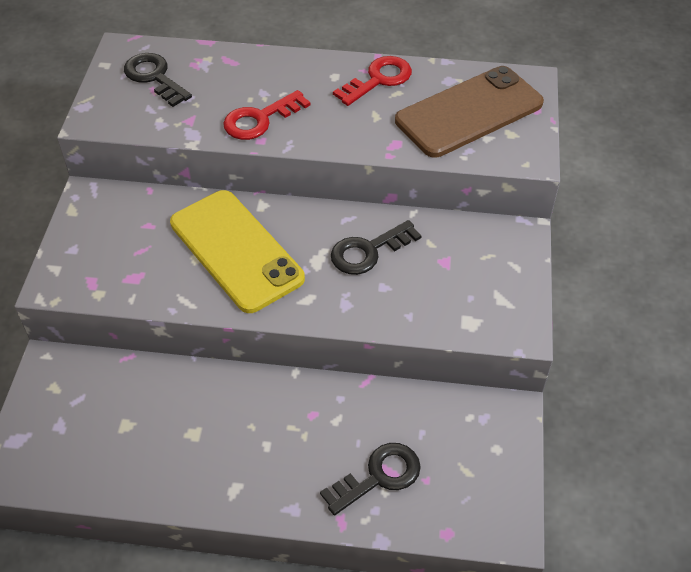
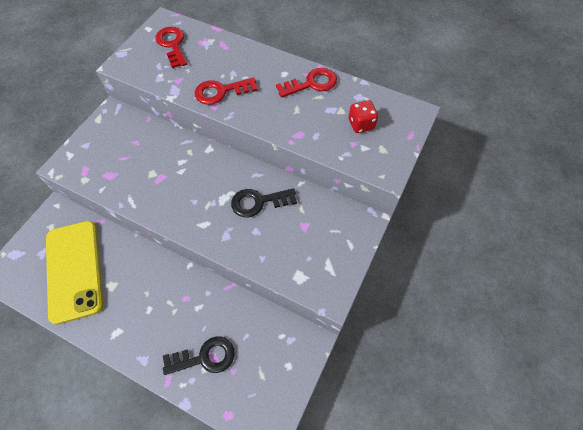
camera: 20 degrees right, 10 degrees up
black key [124,53,192,107] -> red key [155,27,187,68]
yellow phone [170,190,305,313] -> yellow phone moved to [46,221,103,325]
brown phone [395,66,544,158] -> red dice [349,100,378,133]

